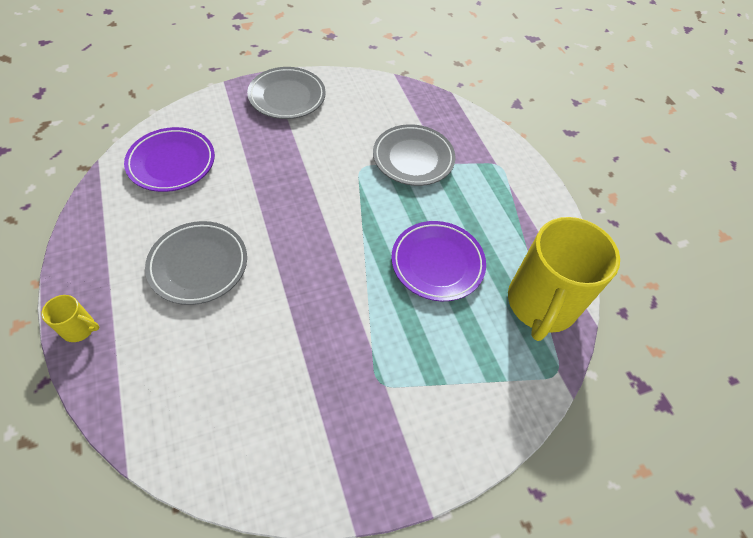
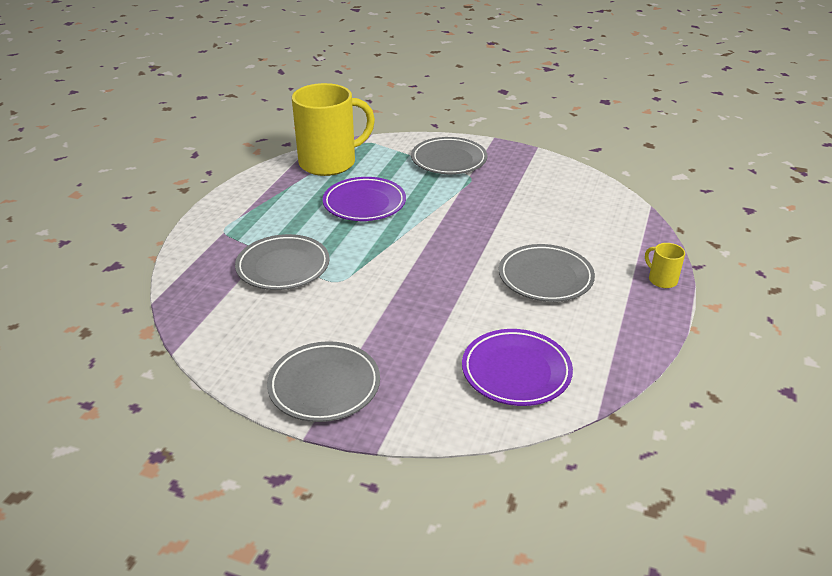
camera: 135 degrees left, 20 degrees down
none -> grey plate [411,137,487,174]

